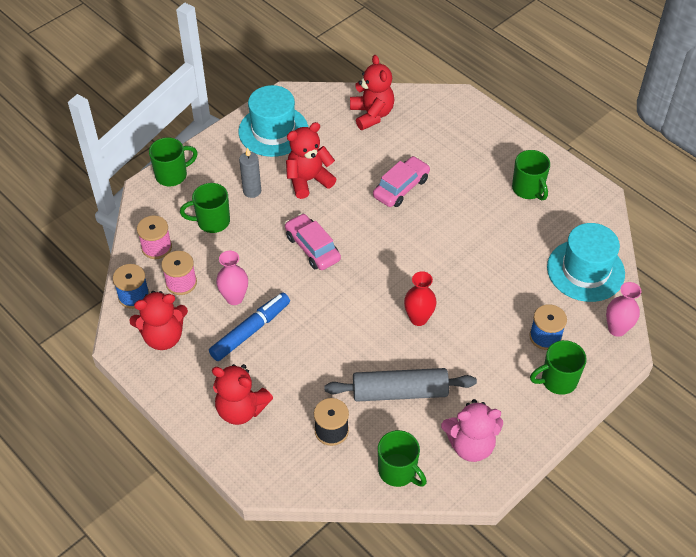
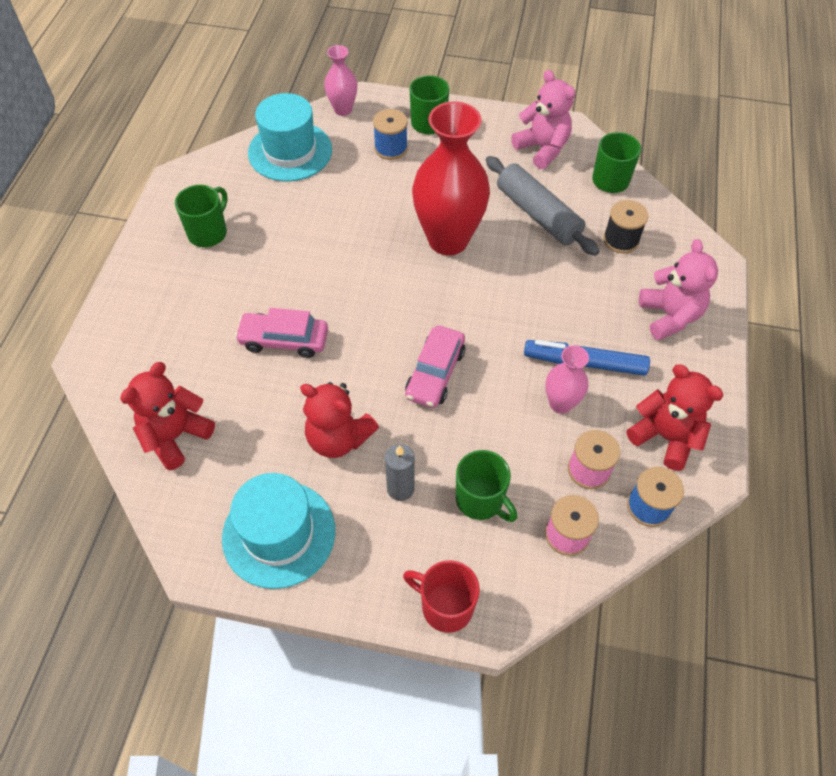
camera: 125 degrees left, 5 degrees up
green mug [149,137,198,186] -> red mug [403,560,480,633]
red teddy bear [212,364,273,425] -> pink teddy bear [639,239,718,340]
red vase [404,271,437,326] -> red vase [412,101,490,255], size x2.02

